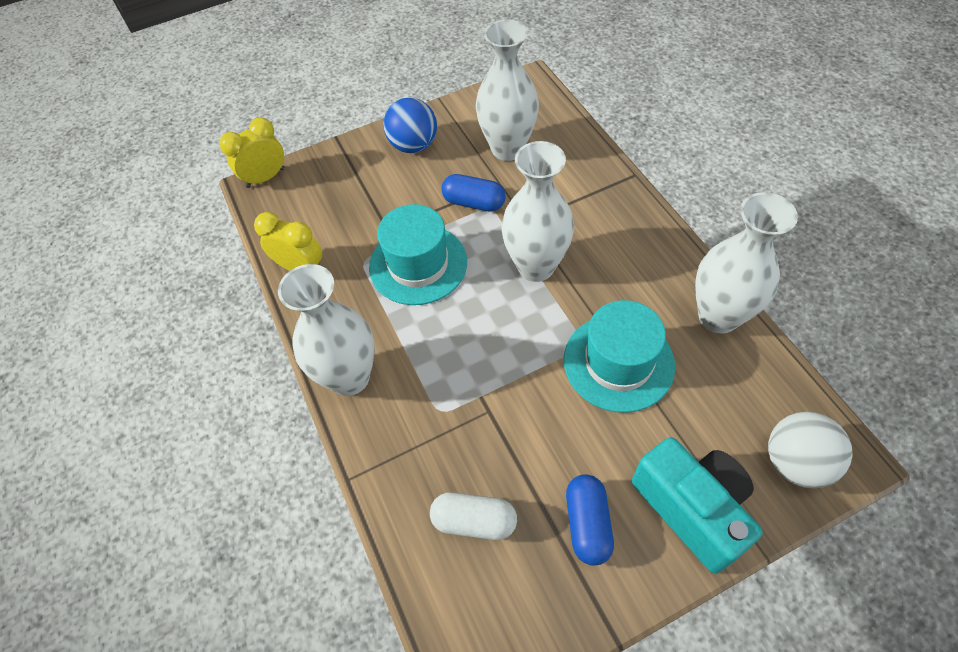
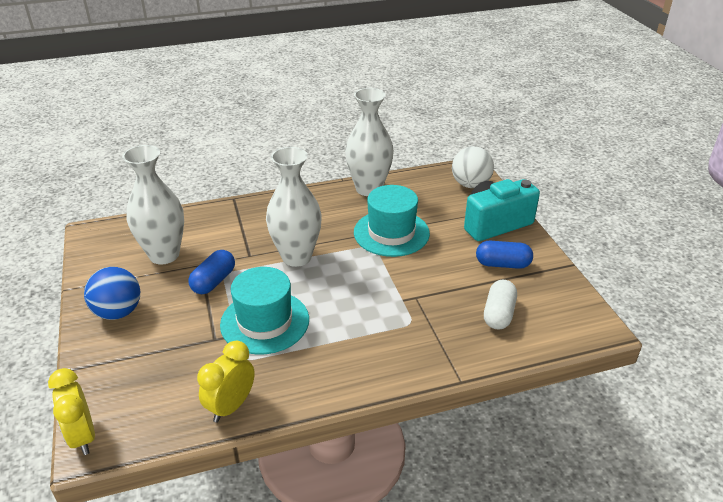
camera: 85 degrees left, 20 degrees down
white vase [278,264,375,396] -> none

